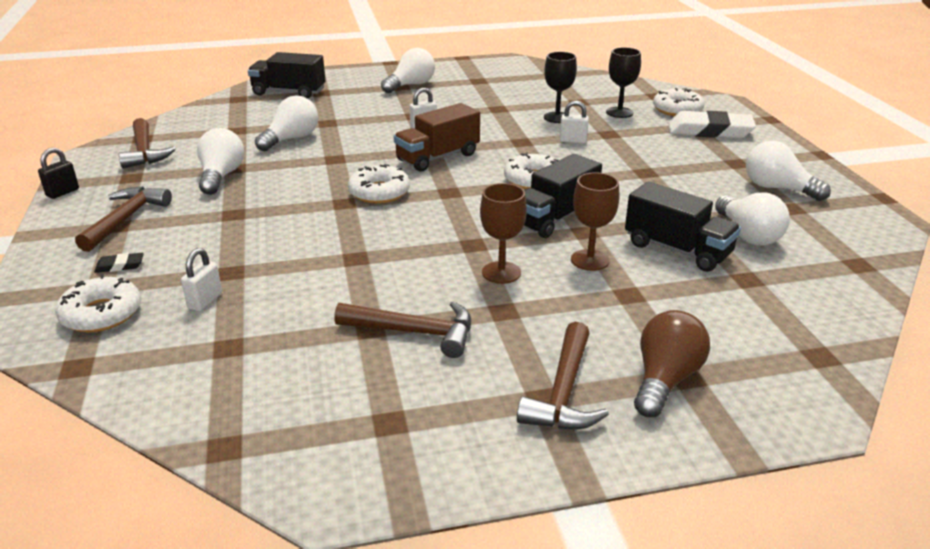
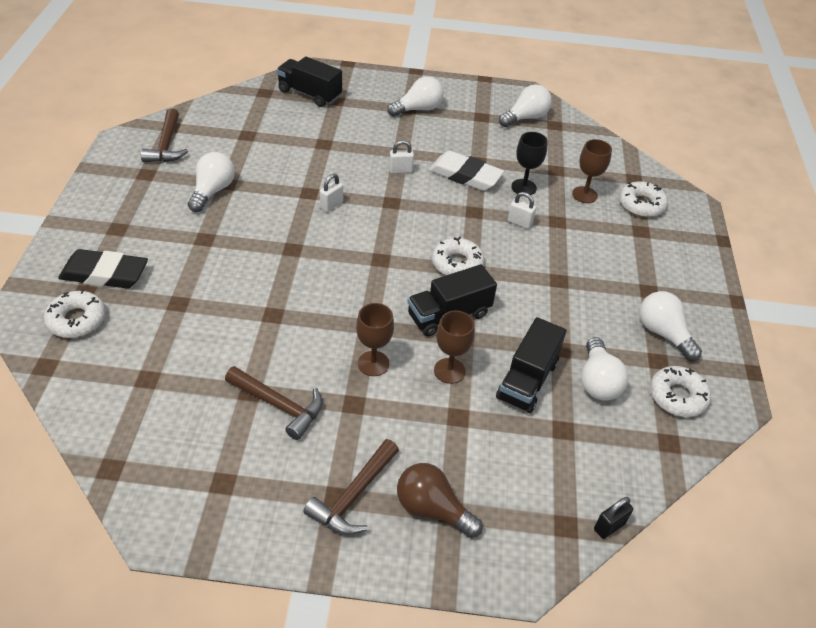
camera: 15 degrees right, 15 degrees up
black padlock [38,148,79,199] -> black padlock moved to [594,497,633,539]
brown hammer [75,187,172,252] -> none
black eraser [94,253,144,273] -> black eraser [58,249,148,289], size x2.36
white padlock [181,248,222,311] -> white padlock moved to [320,173,343,212]
white light bulb [255,95,318,151] -> white light bulb moved to [499,85,552,127]
white donut [348,164,410,204] -> white donut moved to [650,366,711,417]
brown truck [394,103,480,172] -> none
black goblet [606,47,641,118] -> brown goblet [572,139,612,203]
black truck [625,181,741,272] -> black truck turned 60 degrees clockwise [496,317,566,413]
brown light bulb [634,310,710,417] -> brown light bulb turned 105 degrees counterclockwise [397,463,483,538]
white eraser [668,111,756,138] -> white eraser moved to [429,151,504,191]

